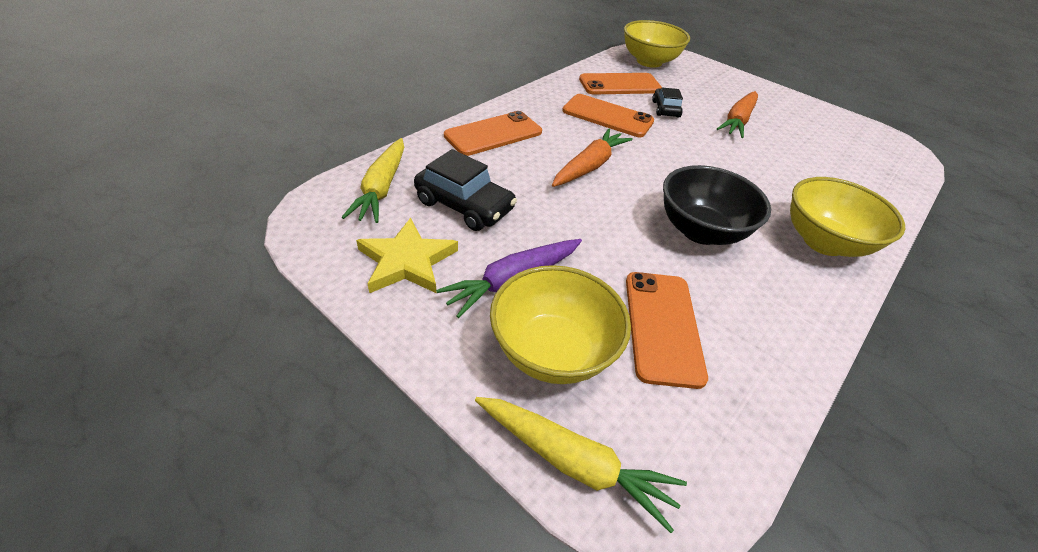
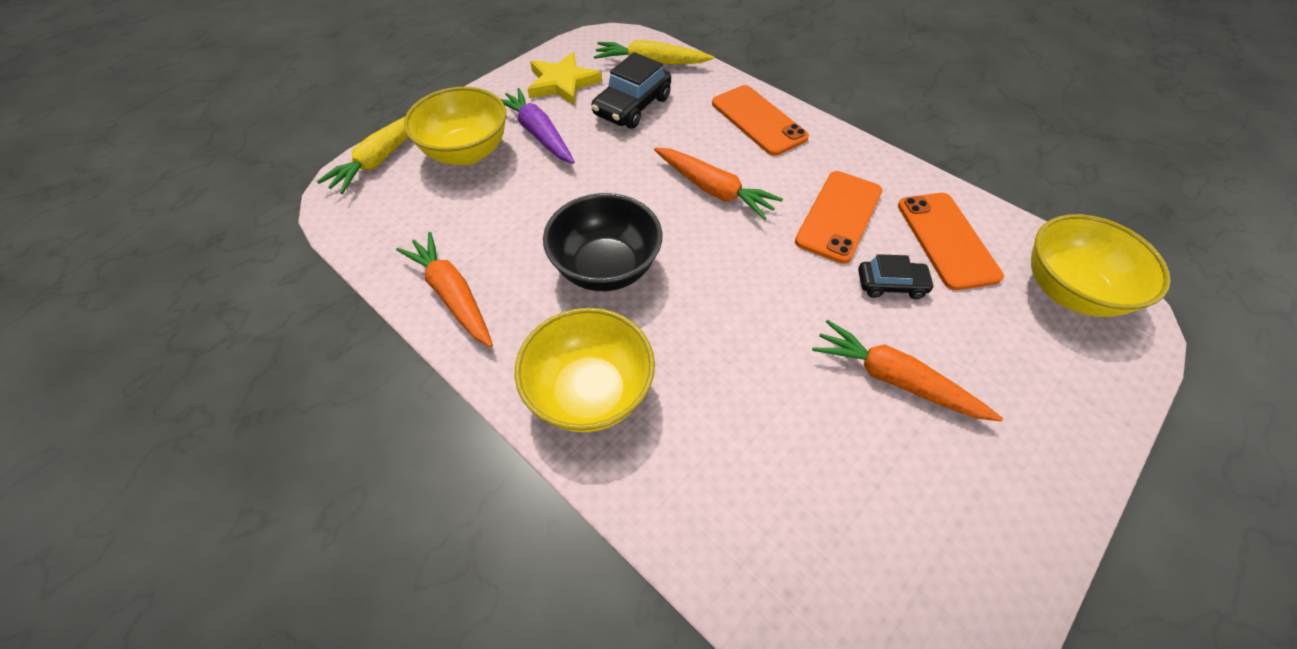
camera: 95 degrees right, 10 degrees up
orange phone [626,272,708,389] -> none
none -> orange carrot [396,232,493,347]

